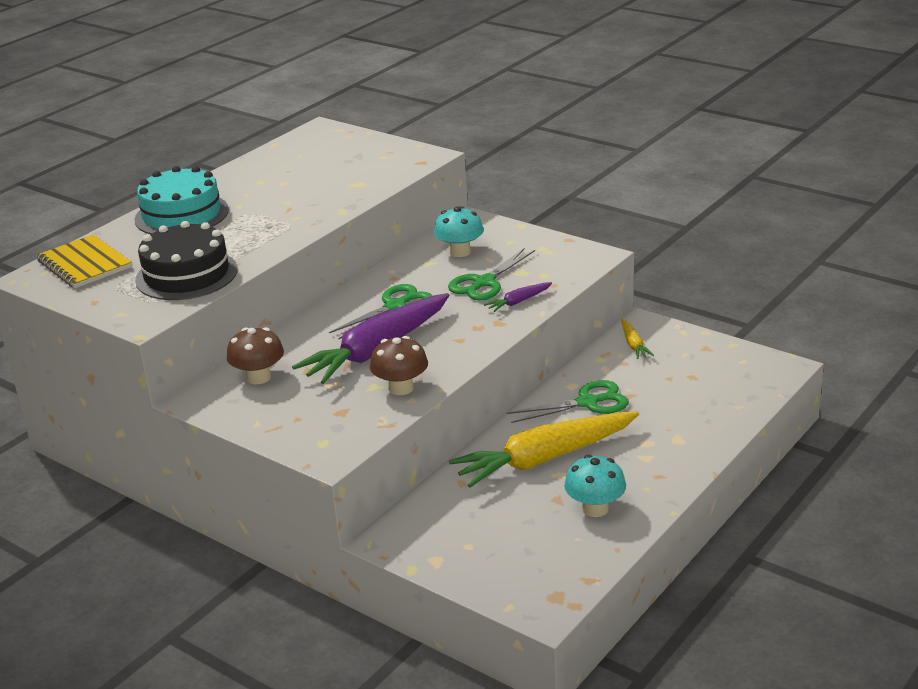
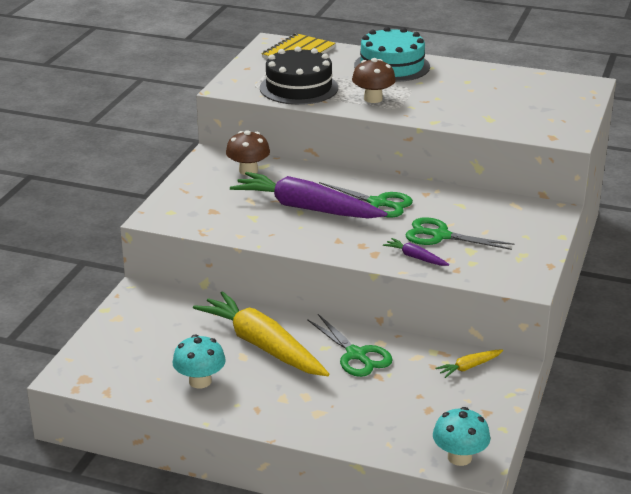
camera: 70 degrees right, 0 degrees up
brown mushroom [370,336,428,395] -> brown mushroom moved to [352,58,396,103]
turquoise mushroom [434,206,484,257] -> turquoise mushroom moved to [433,407,491,466]

